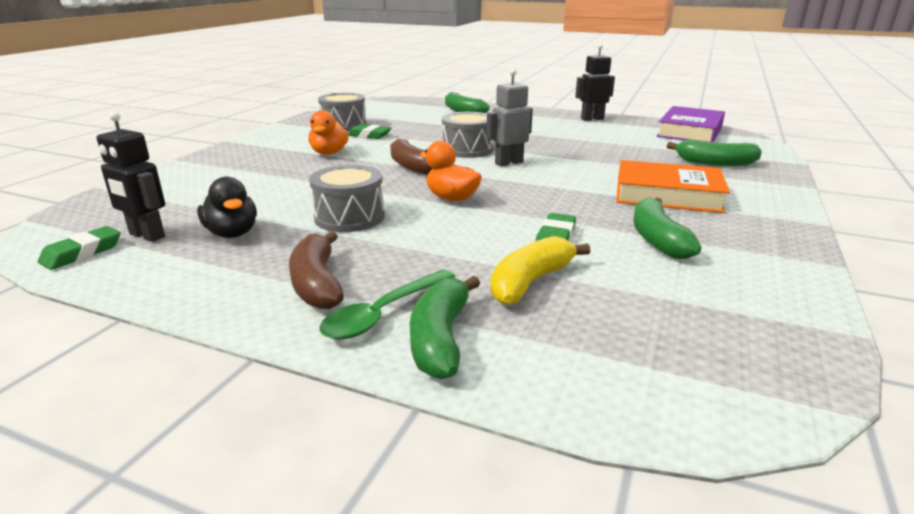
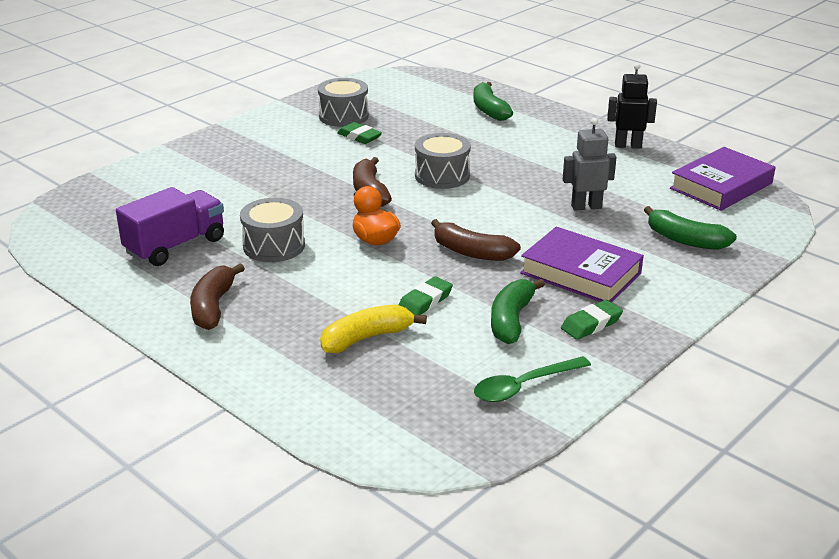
camera: 20 degrees right, 5 degrees up
green eraser [38,226,121,270] -> green eraser moved to [561,300,623,340]
black robot [97,111,165,242] -> none
black duck [197,177,257,238] -> purple truck [116,187,224,266]
orange duck [308,110,349,155] -> none
green spoon [319,269,455,340] -> green spoon moved to [474,356,591,402]
green banana [410,276,480,379] -> none
grey robot [486,68,533,166] -> grey robot moved to [563,118,617,210]
orange book [616,160,730,213] -> purple book [520,227,644,303]
none -> brown banana [431,219,521,261]

